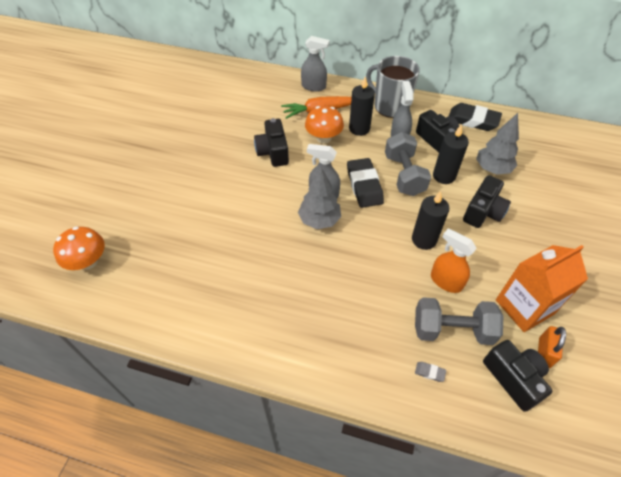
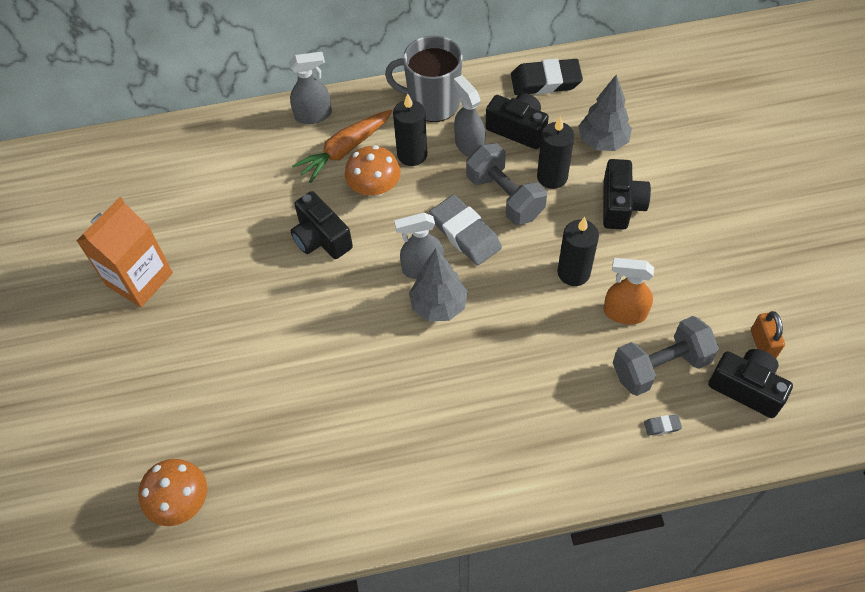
camera: 25 degrees left, 5 degrees up
black eraser [347,158,384,208] -> grey eraser [430,195,502,266]
orange carton [496,245,588,332] -> orange carton moved to [76,197,173,307]

